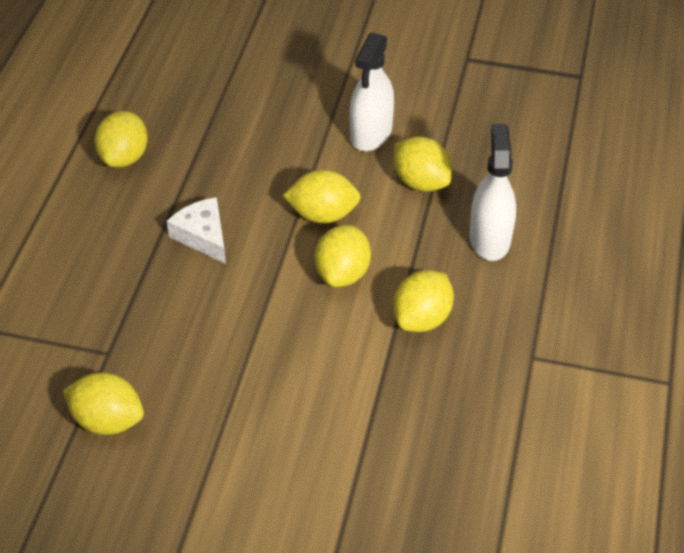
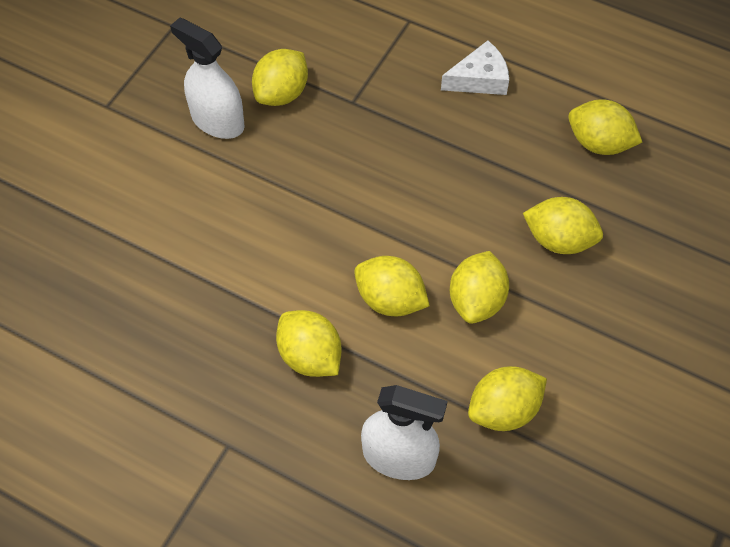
camera: 105 degrees right, 10 degrees up
white cheese [167,197,226,264] -> white cheese moved to [441,40,509,95]
white spray bottle [350,32,394,151] -> white spray bottle moved to [170,18,245,139]
none -> yellow lemon [523,197,603,254]

